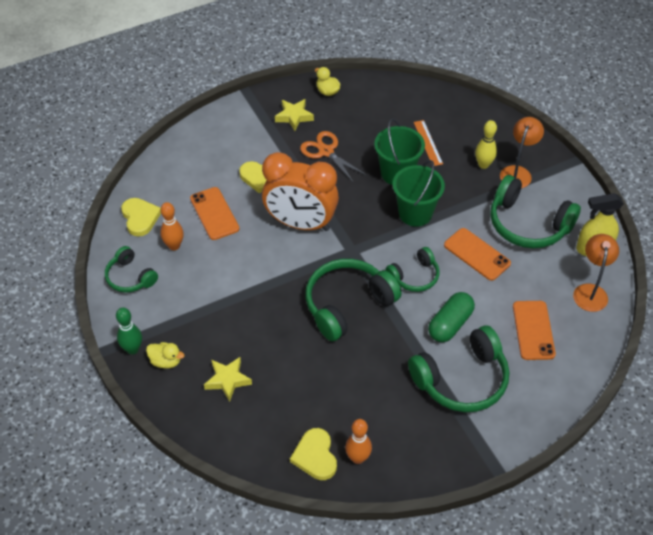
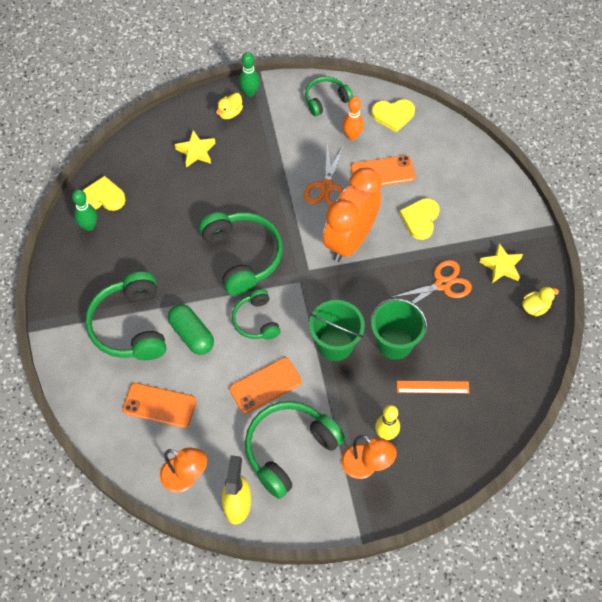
camera: 105 degrees right, 10 degrees up
orange bowling pin [345,419,372,464] -> green bowling pin [72,189,97,231]
none -> orange scissors [304,143,344,206]

